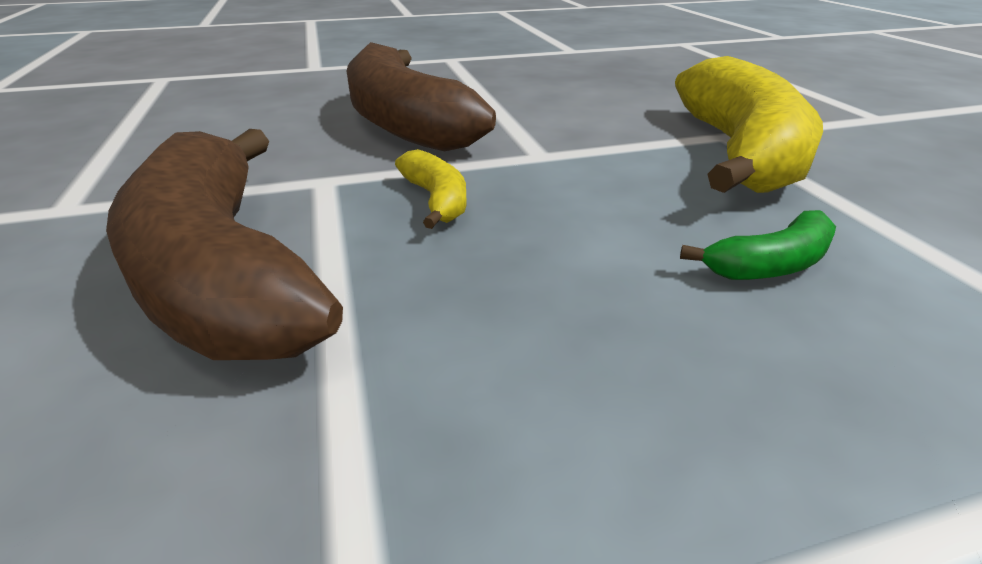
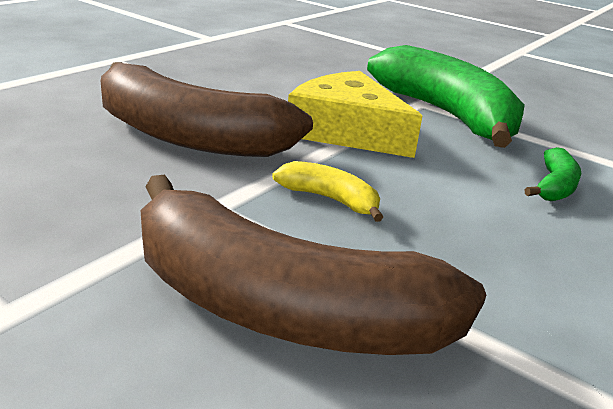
camera: 40 degrees left, 5 degrees down
yellow banana [675,56,823,193] -> green banana [367,45,525,148]
none -> yellow cheese [288,71,422,158]

